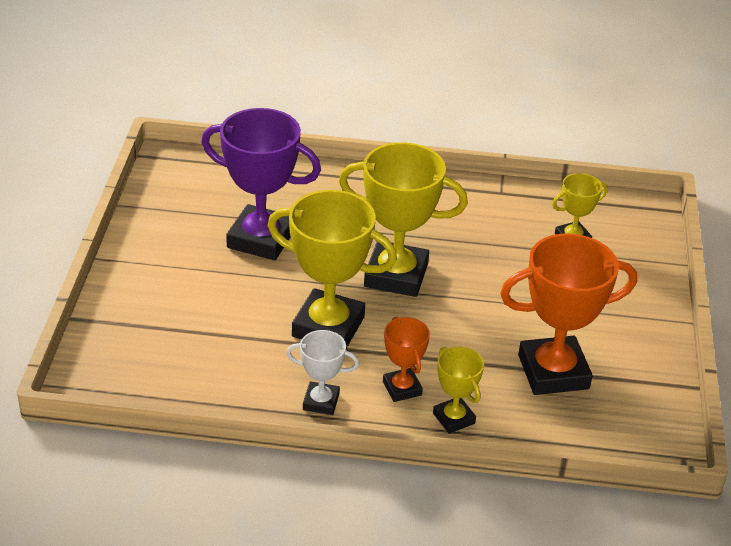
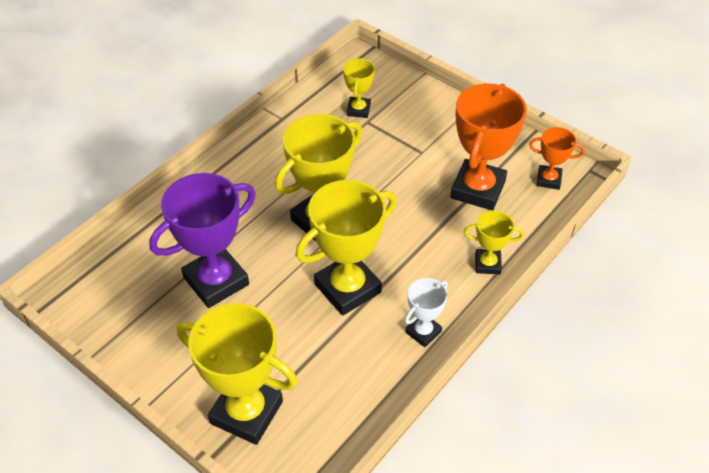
camera: 55 degrees left, 10 degrees up
orange trophy [383,317,430,402] -> orange trophy moved to [529,127,585,190]
none -> yellow trophy [177,303,298,445]

